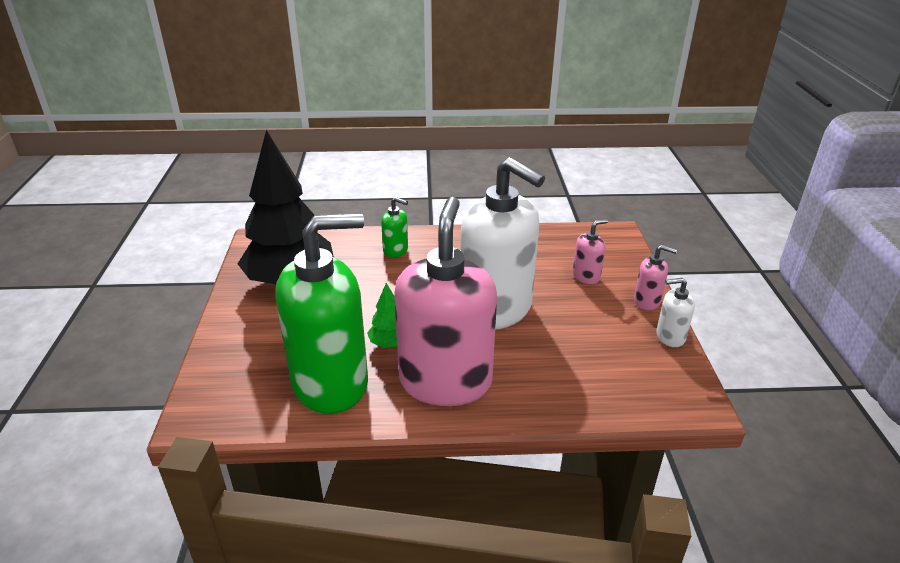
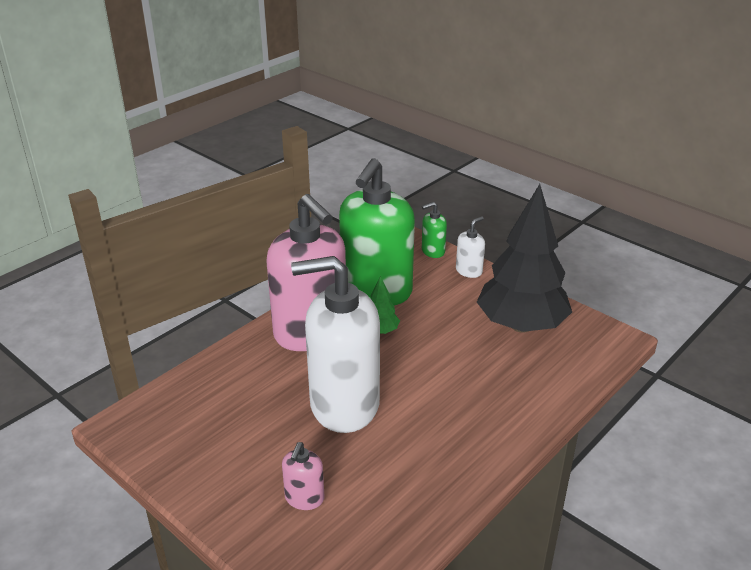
camera: 135 degrees right, 0 degrees up
green soap dispenser [381,197,408,258] -> green soap dispenser moved to [422,202,447,258]
pink soap dispenser [634,245,677,310] -> none
white soap dispenser [656,278,695,347] -> white soap dispenser moved to [456,216,485,278]

